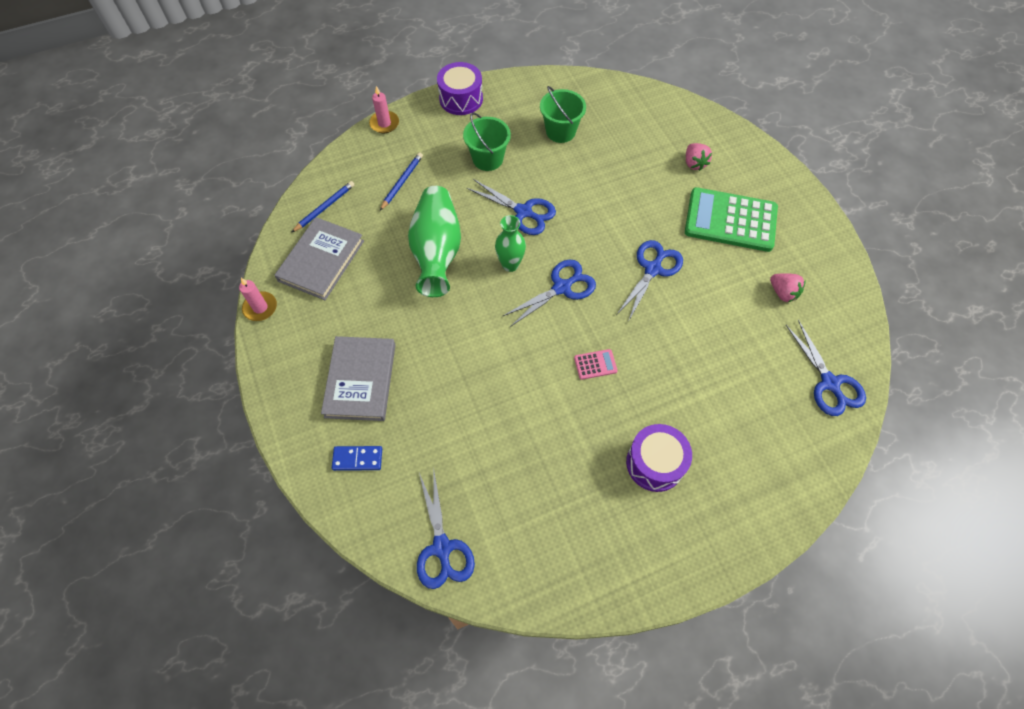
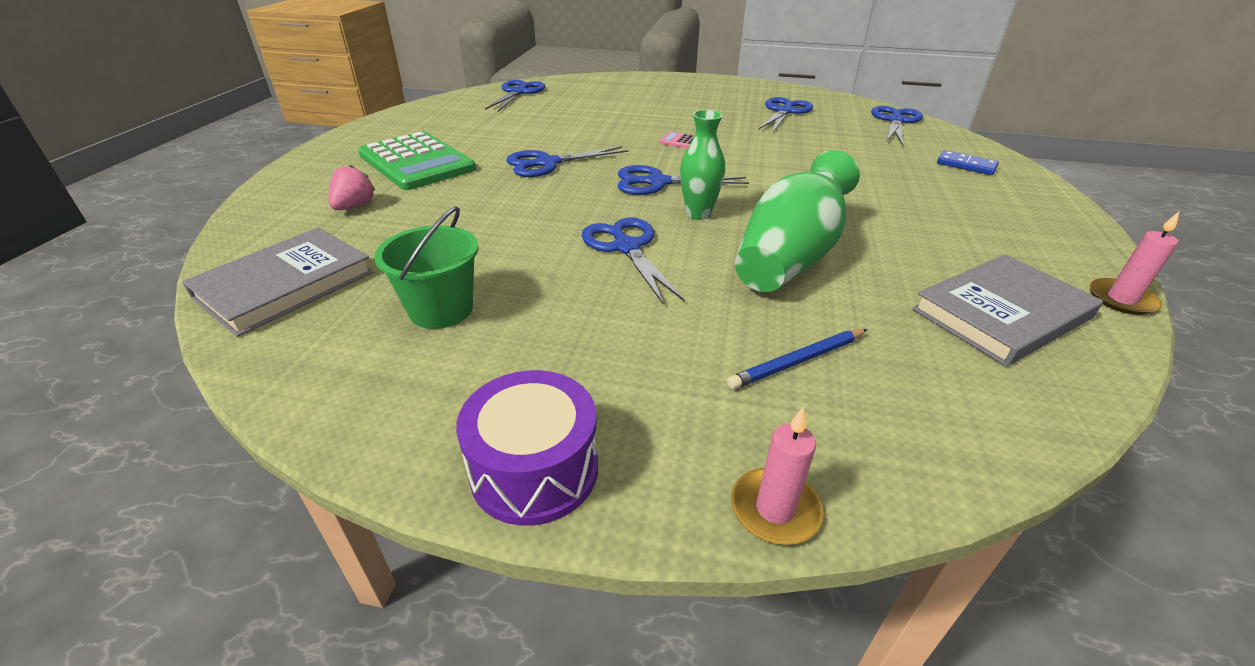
camera: 145 degrees left, 25 degrees down
blue pencil [291,181,355,233] -> none
grey book [321,336,395,421] -> grey book moved to [182,228,373,337]
green bucket [463,113,511,171] -> none
purple drum [626,424,692,492] -> none
pink strawberry [770,273,805,302] -> none
none -> blue scissors [759,97,813,132]

